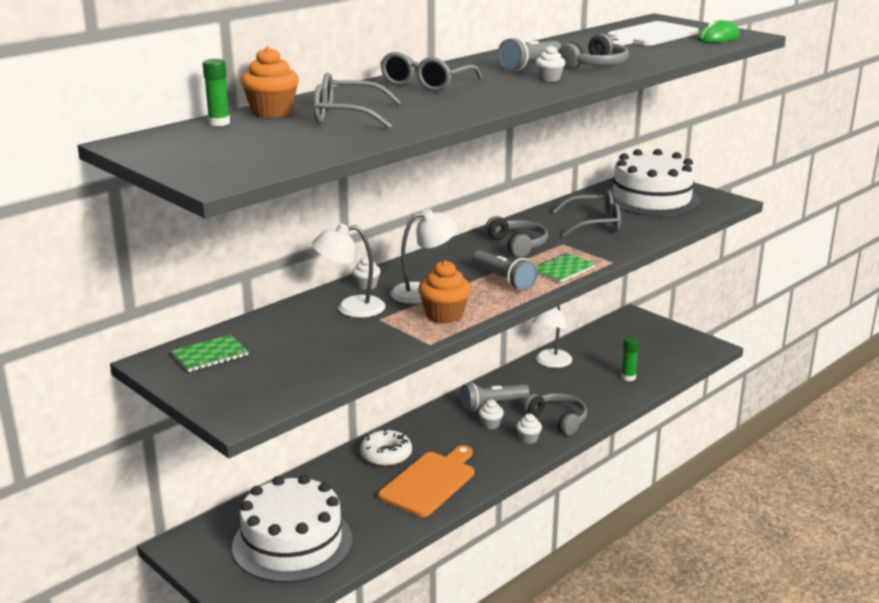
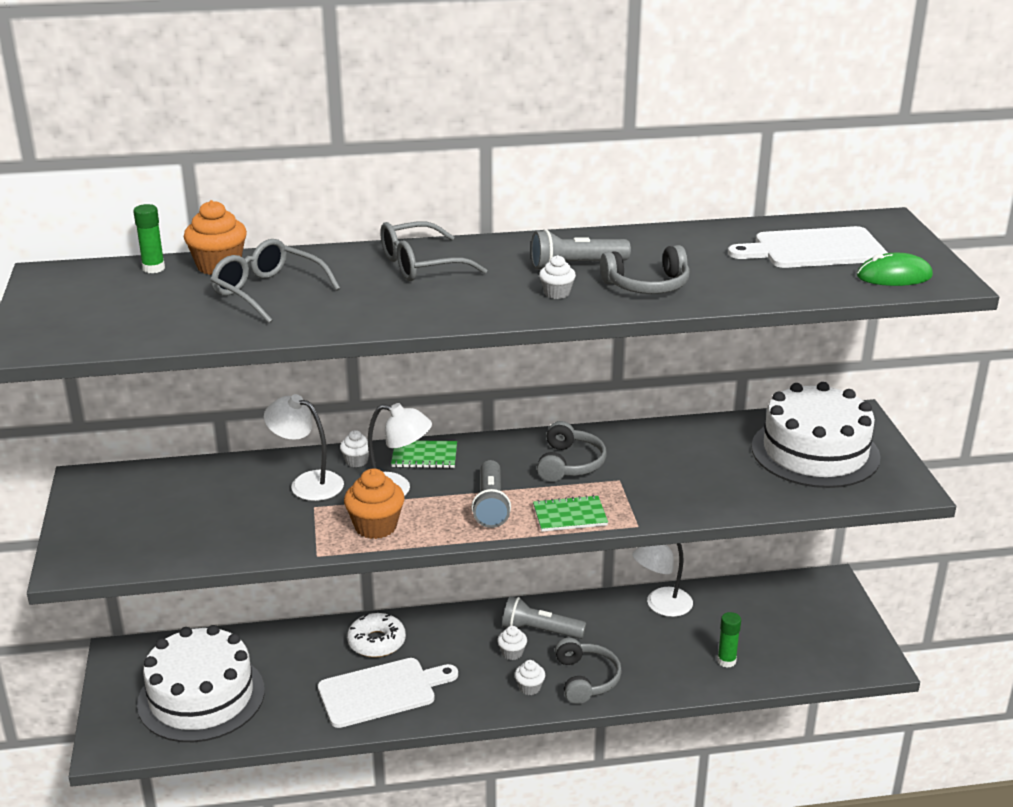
camera: 35 degrees right, 5 degrees up
green notebook [171,334,249,372] -> green notebook moved to [391,440,457,468]
orange cutting board [378,445,474,517] -> white cutting board [318,658,458,728]
grey glasses [553,190,621,236] -> none

